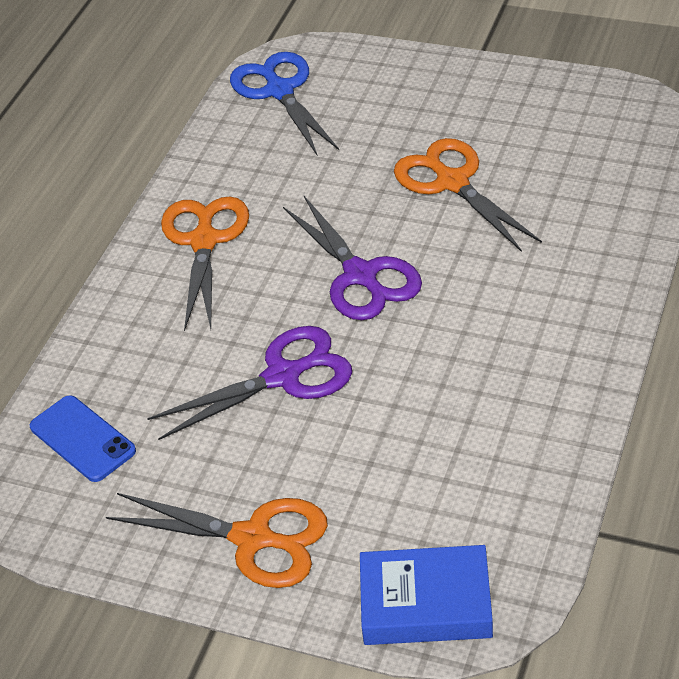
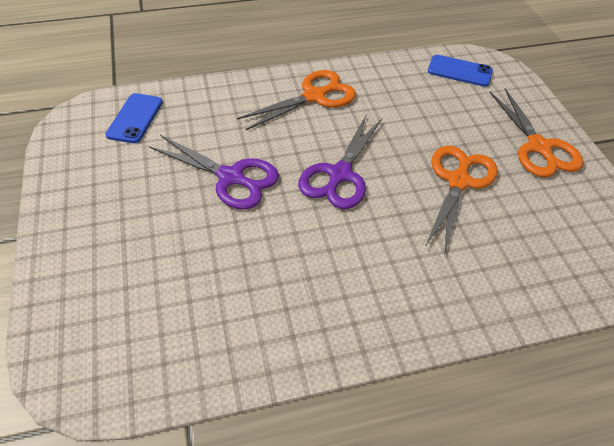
camera: 50 degrees right, 5 degrees up
orange scissors [106,493,328,588] -> orange scissors moved to [490,88,584,177]
blue scissors [230,52,339,155] -> blue phone [428,55,493,87]
blue book [360,545,493,645] -> none

